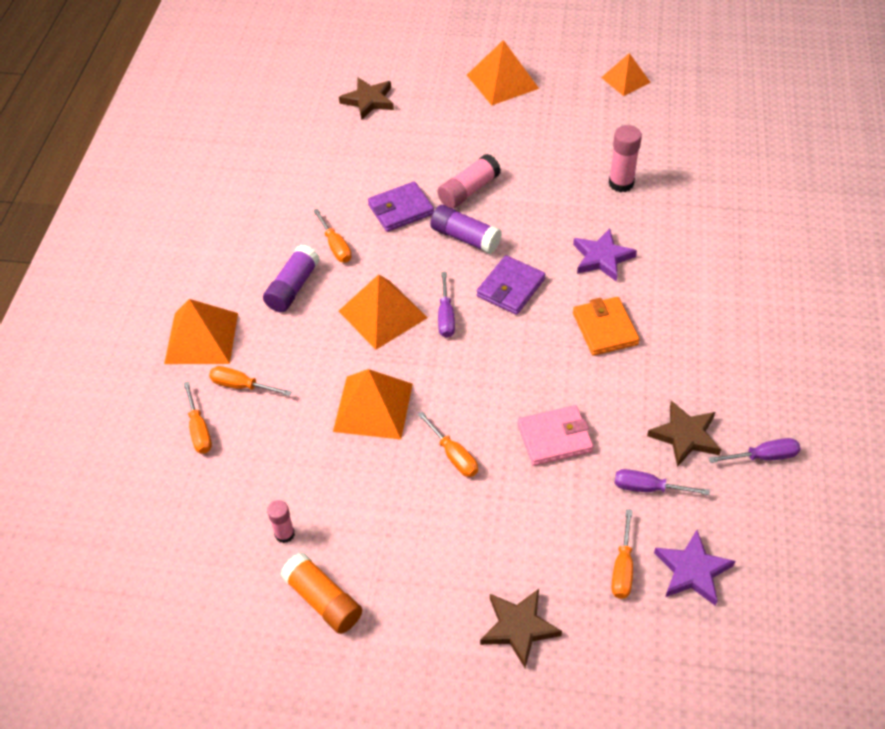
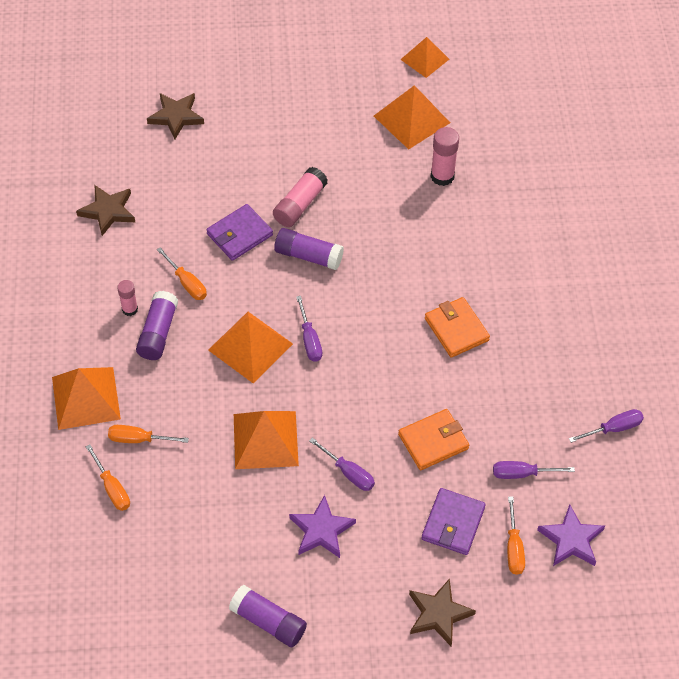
camera: 15 degrees left, 5 degrees up
pink glue stick [267,500,295,543] -> pink glue stick moved to [117,280,138,316]
orange glue stick [280,552,362,634] -> purple glue stick [229,585,307,647]
orange screwdriver [418,412,478,477] -> purple screwdriver [309,437,375,491]
orange pyramid [467,40,539,105] -> orange pyramid moved to [374,85,450,149]
purple wallet [477,255,546,315] -> purple wallet moved to [421,488,486,555]
pink wallet [517,405,593,466] -> orange wallet [398,409,469,470]
purple star [573,229,637,282] -> purple star moved to [289,495,356,558]
brown star [647,401,721,467] -> brown star moved to [76,185,135,236]

